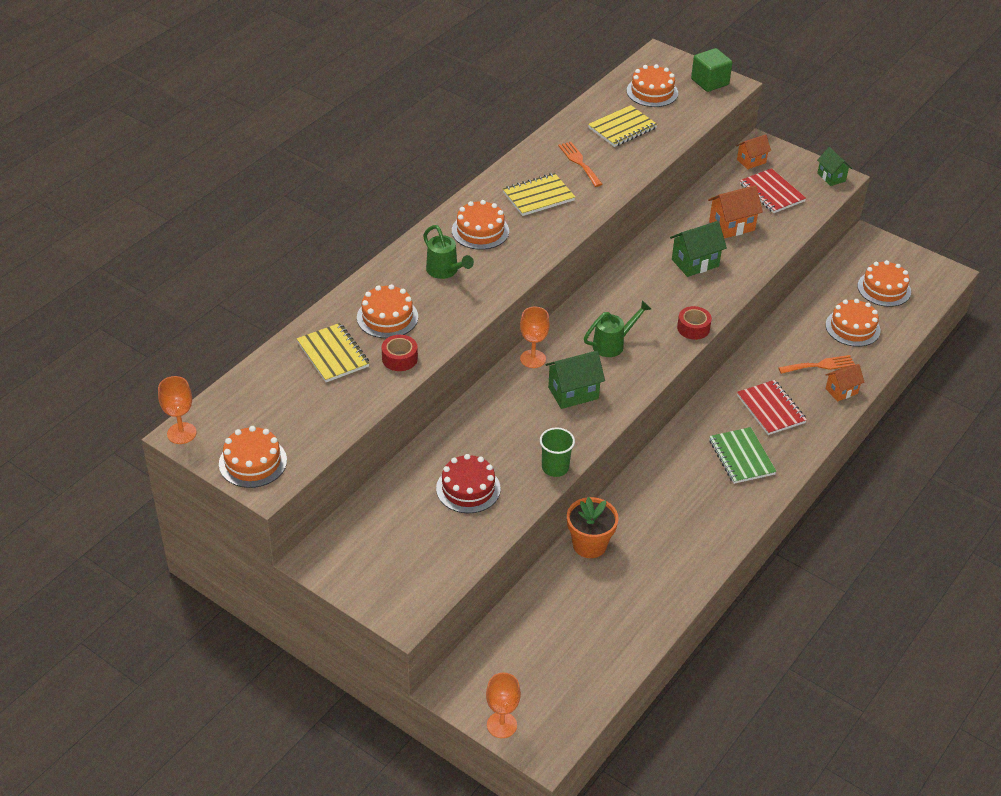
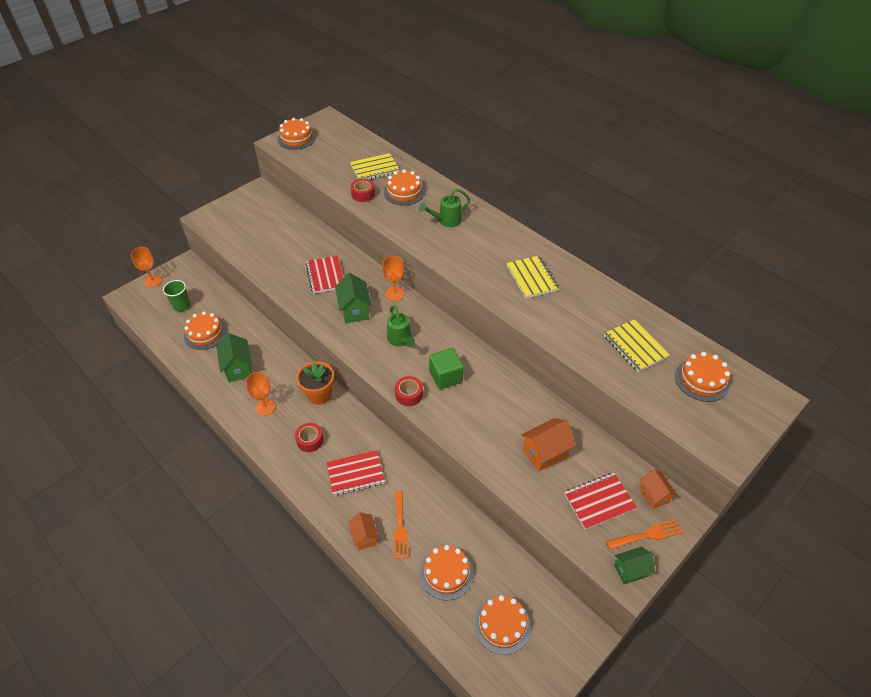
camera: 100 degrees right, 5 degrees up
orange goblet [158,376,197,444] -> orange goblet moved to [246,372,275,416]
red cake [436,454,501,513] -> none
orange cake [452,200,509,250] -> orange cake moved to [184,311,227,350]
green cup [540,428,575,477] -> green cup moved to [163,280,190,311]
orange fork [558,142,603,187] -> orange fork moved to [606,519,683,550]
orange flower pot [567,497,619,558] -> orange flower pot moved to [296,361,334,405]
green house [670,221,727,277] -> green house moved to [216,333,252,382]
green cube [691,48,733,92] -> green cube moved to [429,348,464,389]
orange house [708,185,763,239] -> orange house turned 75 degrees clockwise [521,418,576,471]
green notebook [709,427,777,484] -> red tape [295,423,323,452]
none -> red notebook [306,255,344,294]

